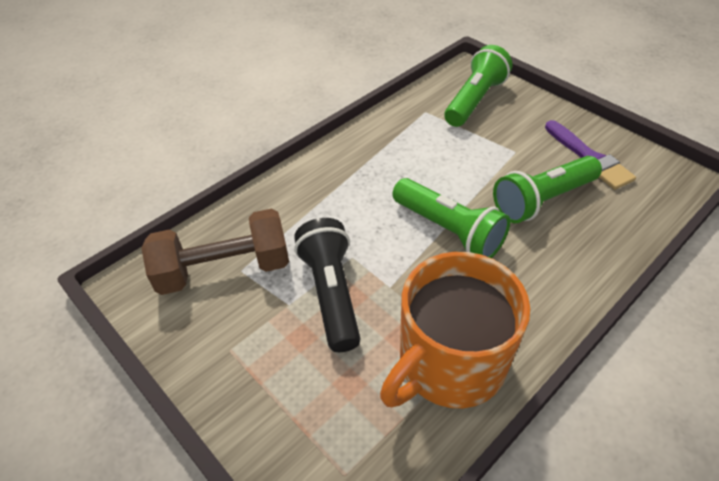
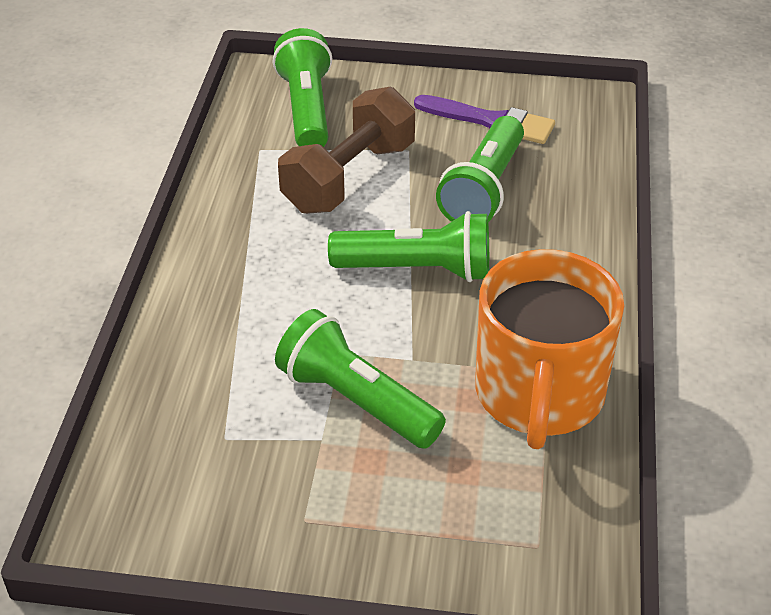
camera: 40 degrees left, 5 degrees down
brown dumbbell [142,209,289,295] -> brown dumbbell moved to [278,87,415,214]
black flashlight [294,218,361,352] -> green flashlight [275,309,446,449]

